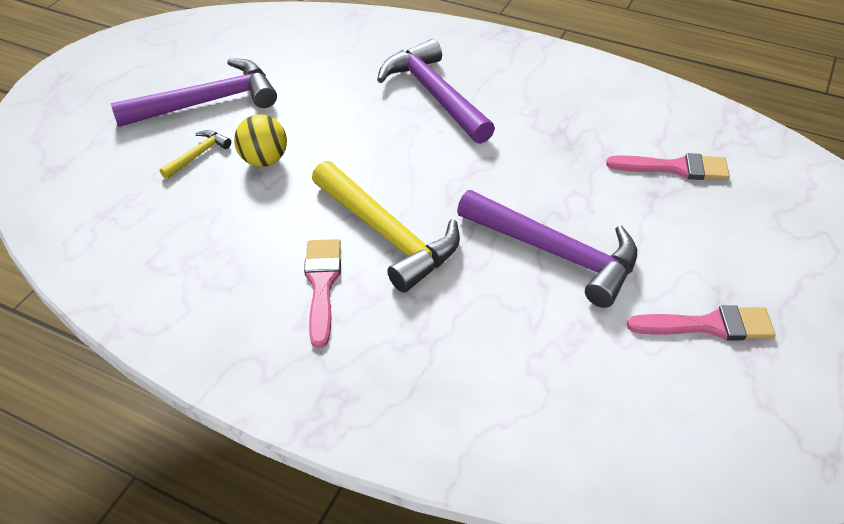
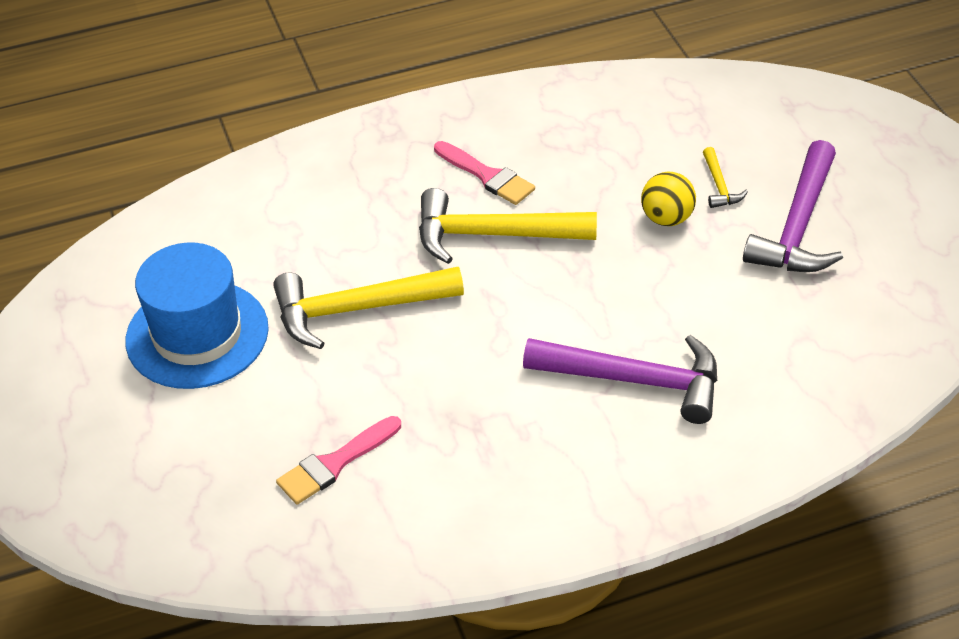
camera: 135 degrees right, 0 degrees up
purple hammer [457,190,637,308] -> yellow hammer [273,267,464,349]
pink brush [627,305,775,340] -> blue hat [126,243,269,389]

